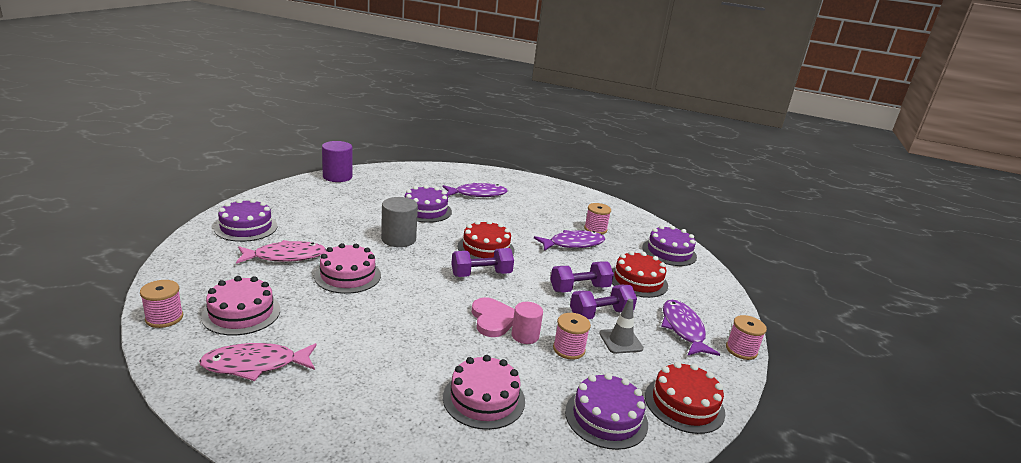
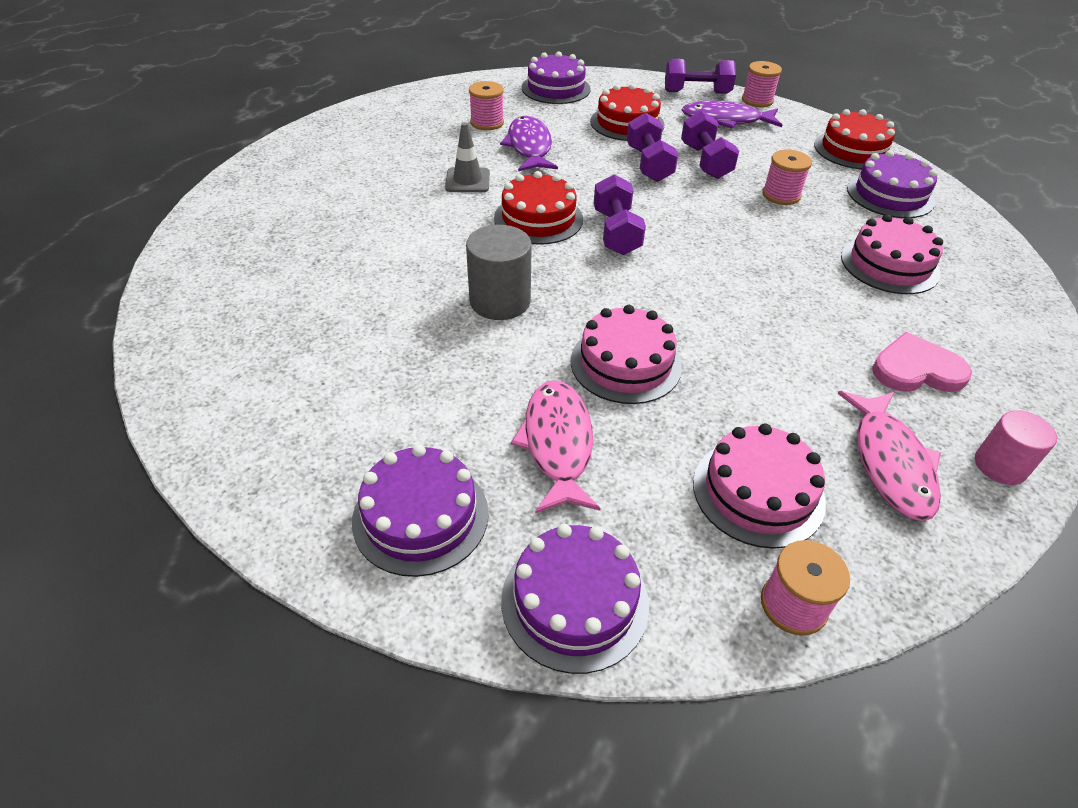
camera: 75 degrees left, 20 degrees up
purple cylinder [322,141,353,182] -> none
purple cake [405,185,452,223] -> purple cake moved to [501,524,649,674]
purple fish [442,183,508,197] -> none
pink heart [472,297,515,337] -> pink heart moved to [872,332,972,392]
pink cylinder [511,302,543,344] -> pink cylinder moved to [975,410,1057,485]
grey traffic cone [599,299,644,354] -> grey traffic cone moved to [445,122,490,192]
none -> purple dumbbell [665,59,736,94]

